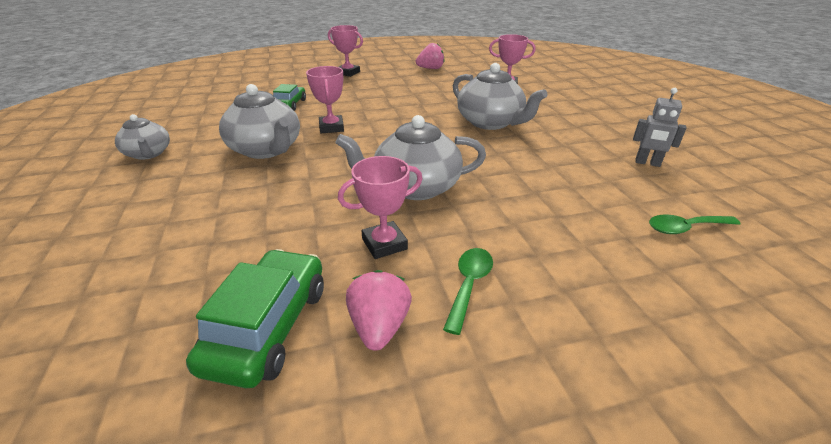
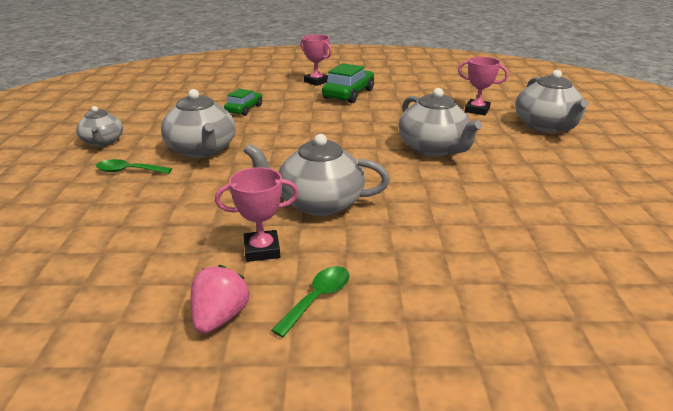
camera: 15 degrees right, 5 degrees down
green car [186,249,324,388] -> green car moved to [322,63,374,103]
pink trophy [306,66,344,133] -> none
pink strawberry [416,43,444,69] -> none
grey robot [633,88,687,167] -> none
green spoon [649,214,741,234] -> green spoon moved to [96,159,172,174]
none -> grey teapot [515,70,589,133]

